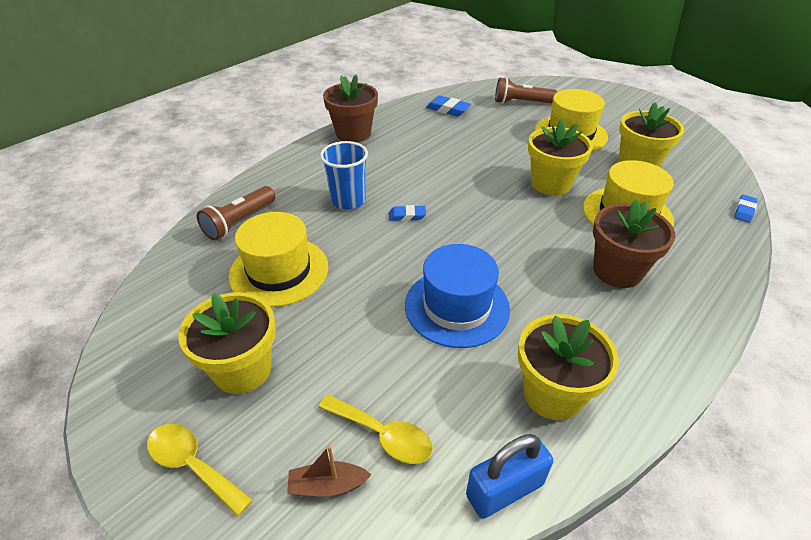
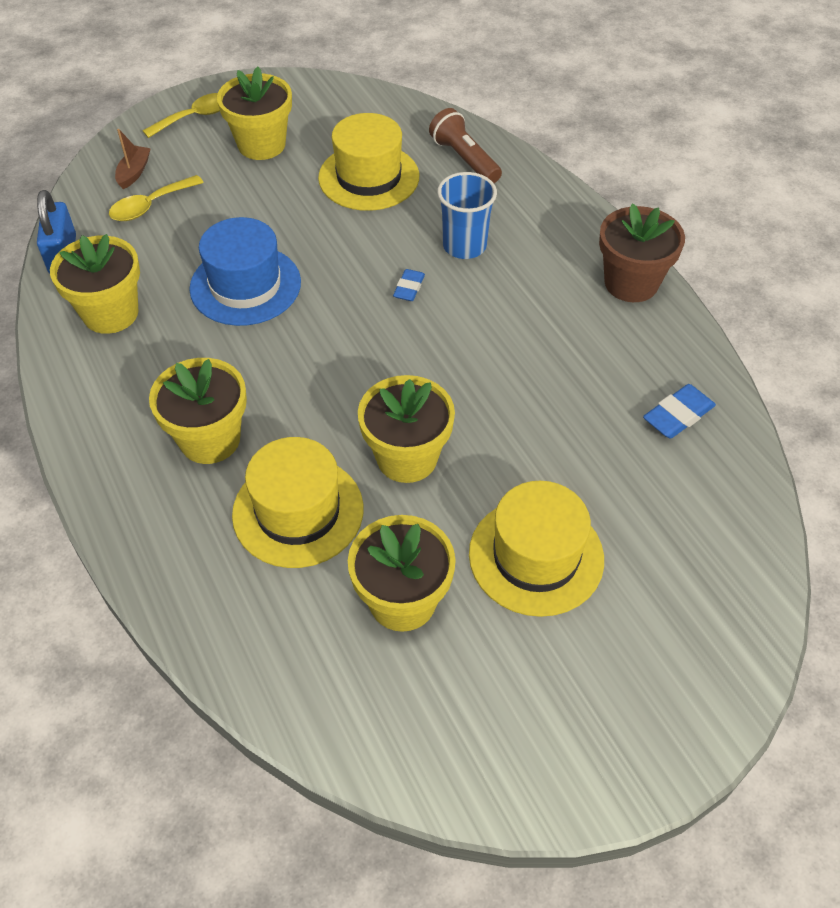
camera: 110 degrees right, 10 degrees up
brown flashlight [495,77,557,104] -> none
brown flower pot [593,199,675,288] -> yellow flower pot [149,358,247,464]
blue eraser [734,195,758,223] -> none

